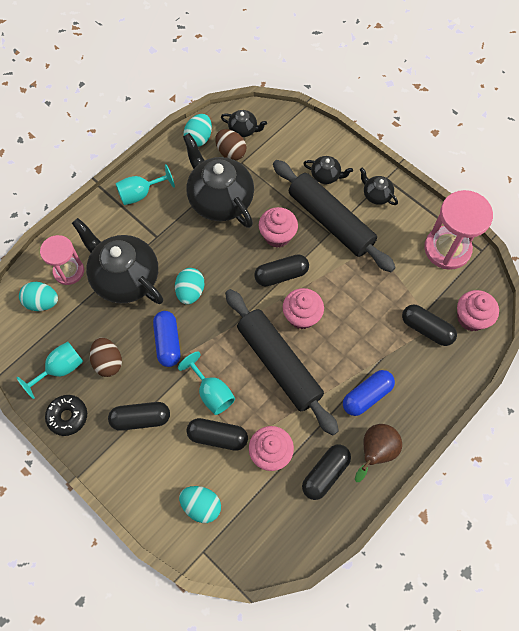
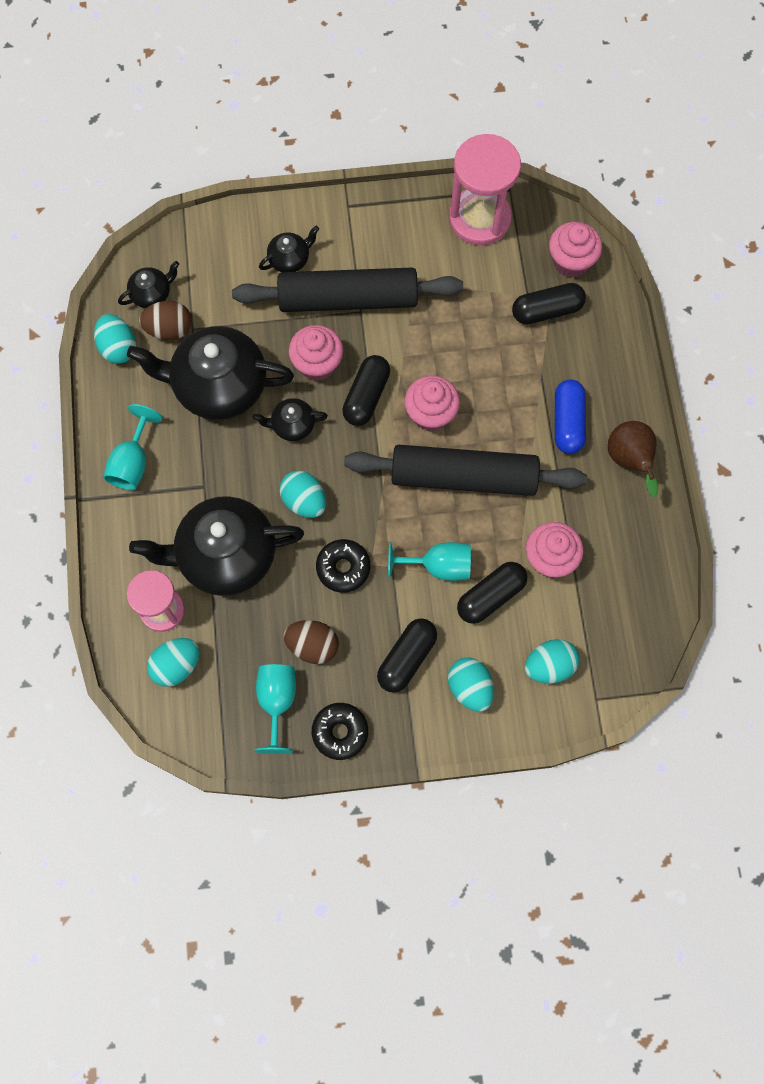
camera: 50 degrees left, 5 degrees up
blue capsule [153,311,181,367] -> black donut [316,539,370,593]
black capsule [302,444,351,500] -> none
black teapot [360,167,398,205] -> black teapot moved to [253,398,328,441]
none -> turquoise egg [448,657,494,712]

